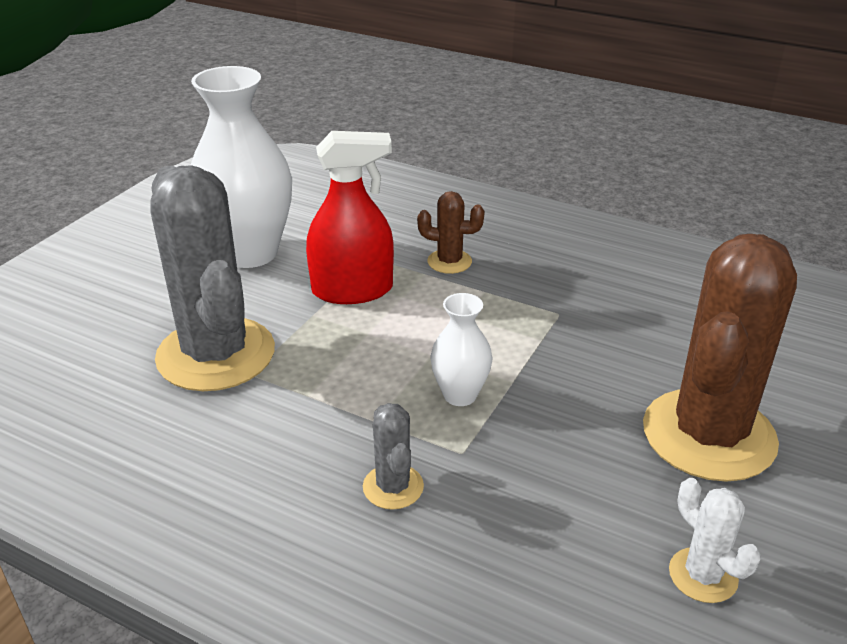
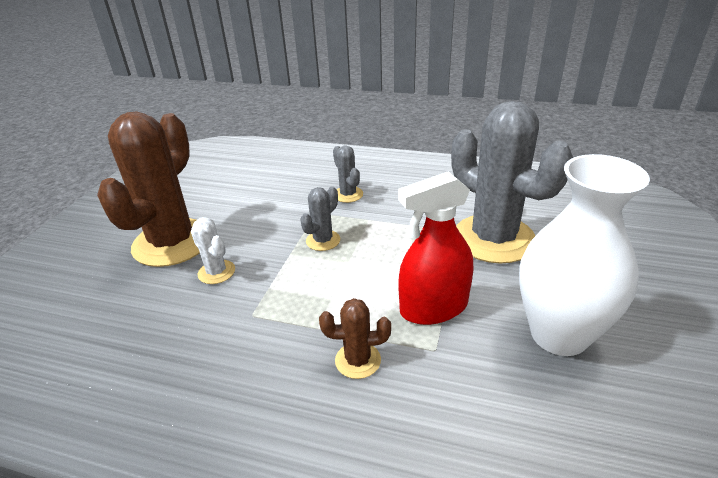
camera: 170 degrees right, 0 degrees up
white vase [430,293,493,406] -> grey cactus [300,186,340,251]
white cactus [669,478,761,603] -> white cactus moved to [191,217,235,284]

